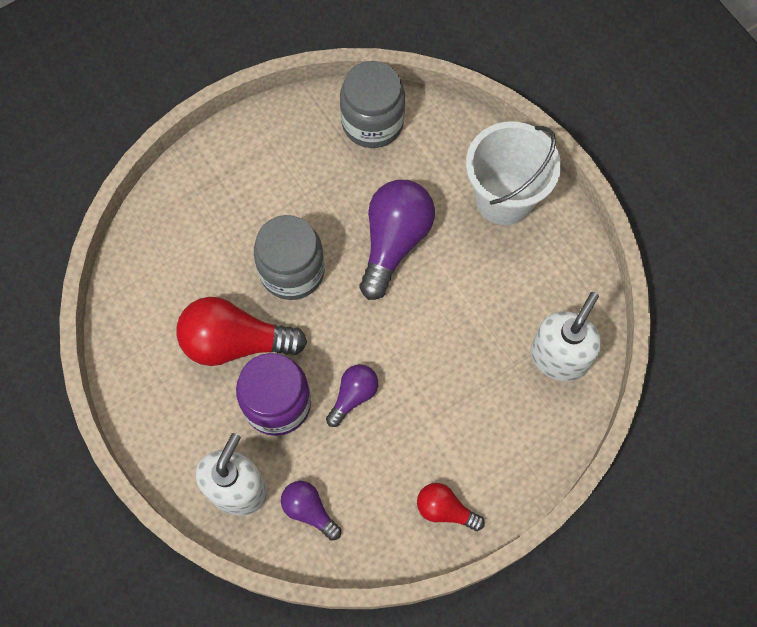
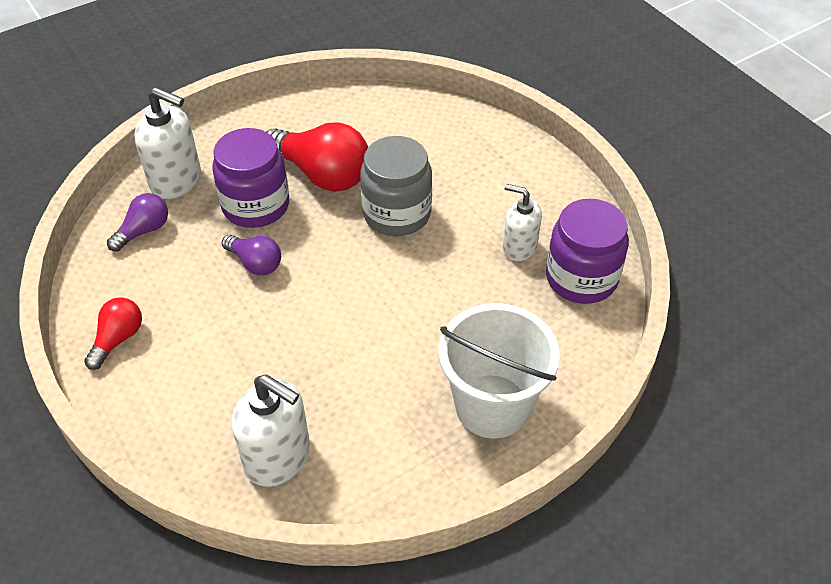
camera: 90 degrees right, 20 degrees down
red light bulb [176,297,307,366] -> red light bulb turned 120 degrees clockwise [266,122,368,192]
grey jar [340,61,405,148] -> purple jar [546,199,629,304]
purple light bulb [359,180,435,300] -> none
none -> white soap dispenser [503,184,542,261]

